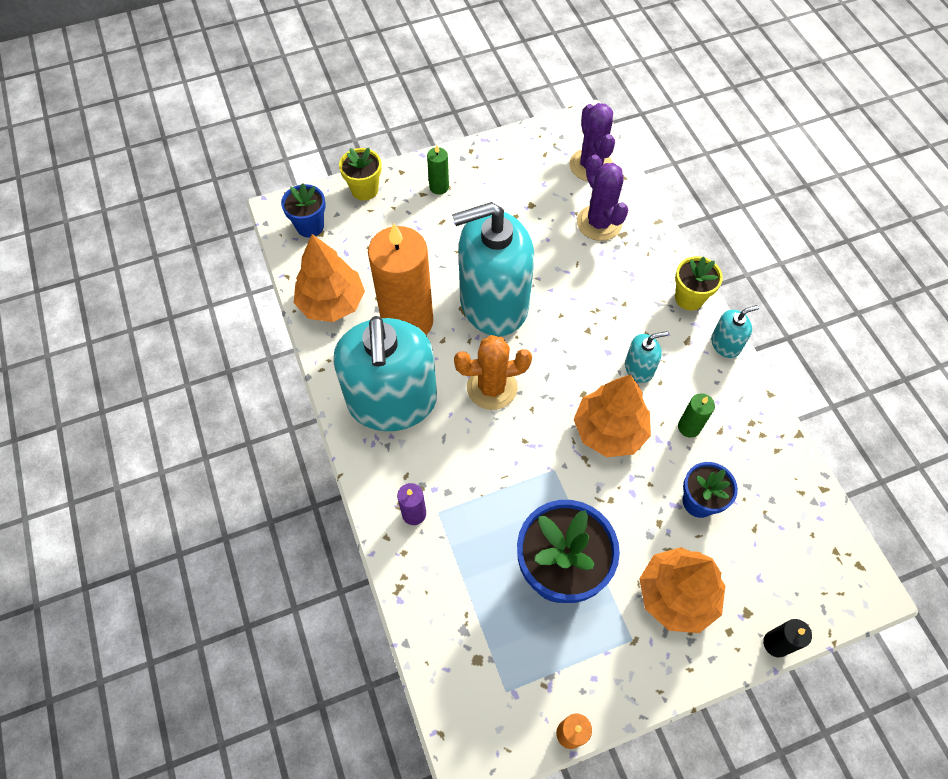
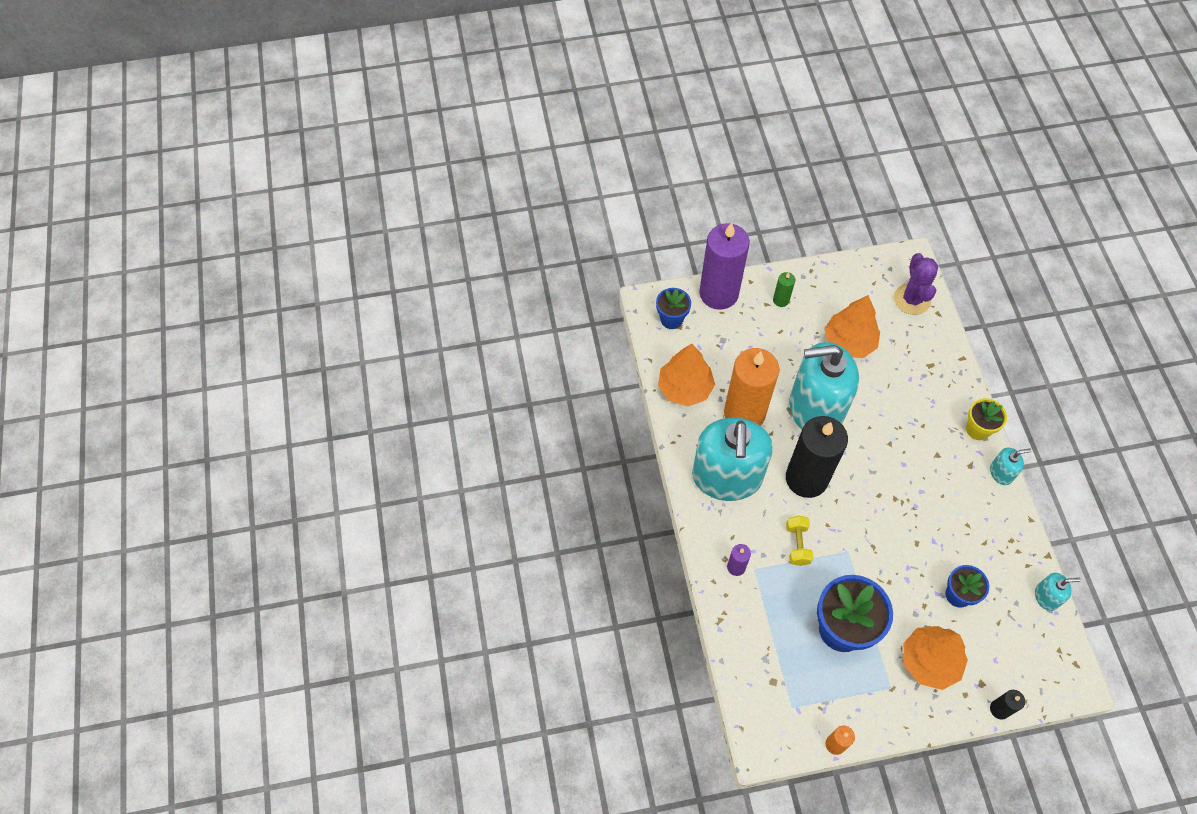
camera: 10 degrees right, 0 degrees up
yellow flower pot [339,148,382,201] -> purple candle [699,223,750,310]
orange cactus [454,335,532,410] -> black candle [786,416,848,498]
orange tree [574,374,651,457] -> orange tree moved to [824,295,880,358]
purple cactus [577,155,628,241] -> none
turquoise soap dispenser [625,331,668,383] -> turquoise soap dispenser moved to [1035,573,1081,611]
green candle [678,393,715,437] -> none
none -> yellow dumbbell [786,516,813,566]

